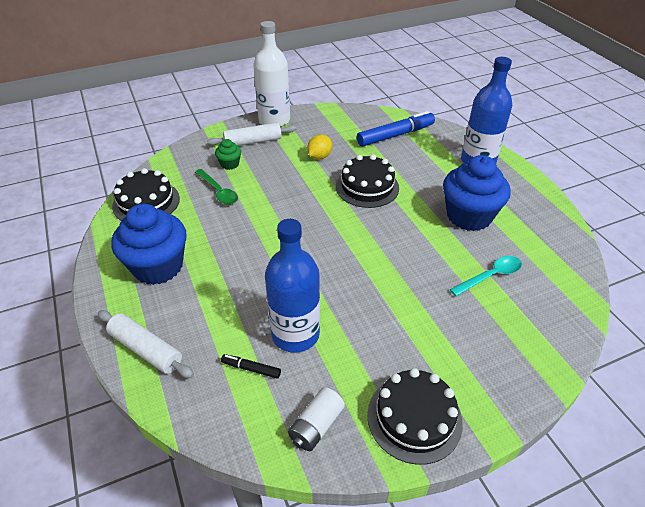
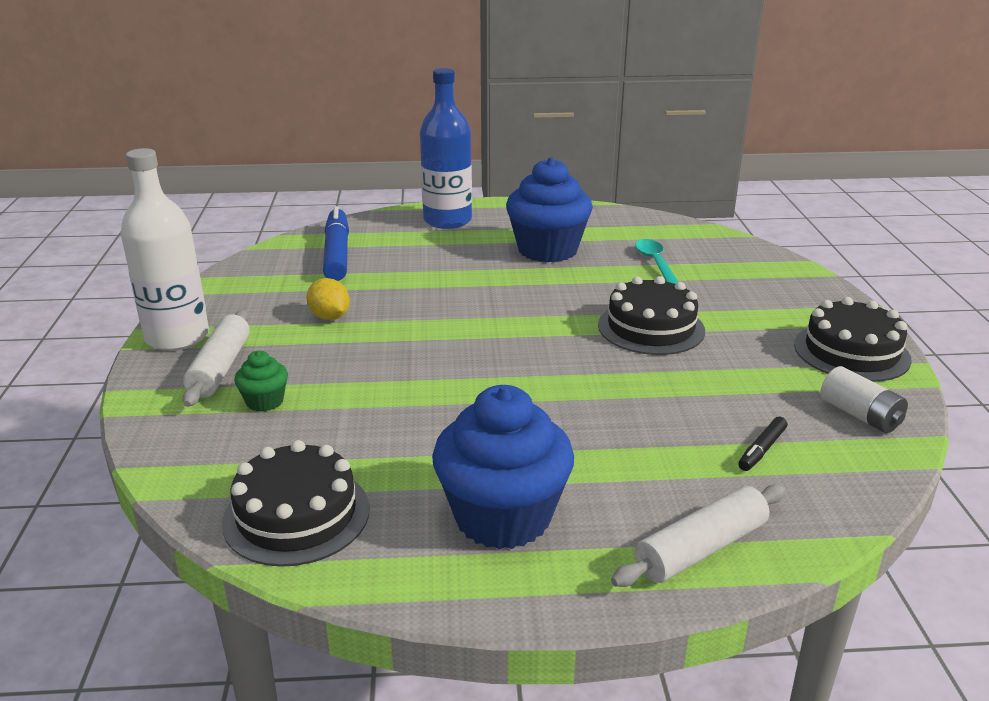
camera: 70 degrees left, 15 degrees down
green spoon [195,169,238,205] -> none
blue bottle [265,219,320,353] -> none
black cake [336,154,399,208] -> black cake moved to [598,276,705,355]

